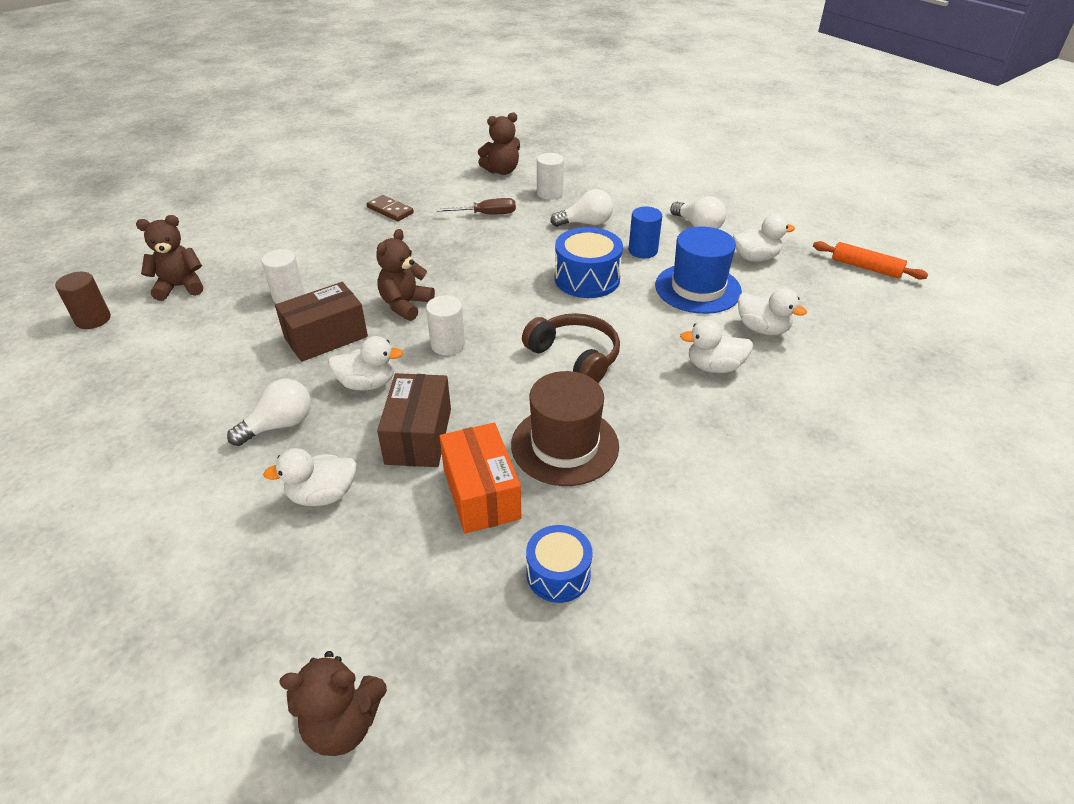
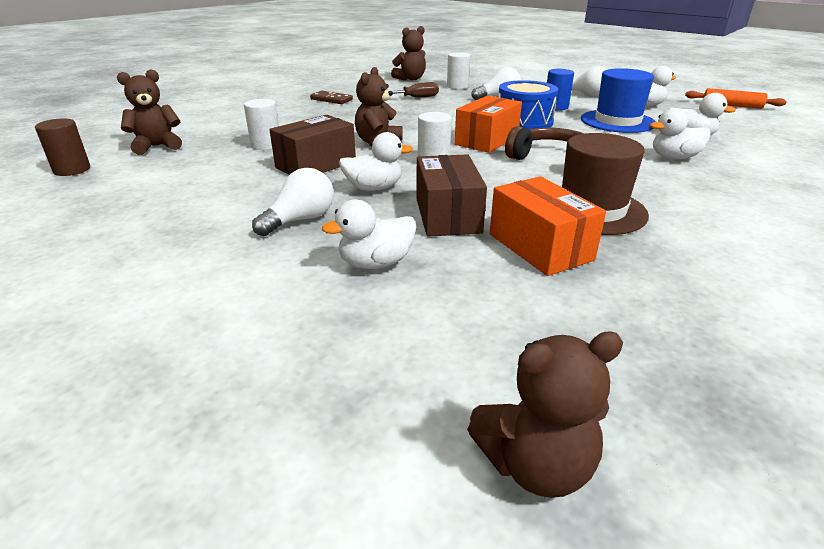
camera: 10 degrees left, 10 degrees down
blue drum [526,525,593,603] -> none
none -> orange box [455,96,522,153]

